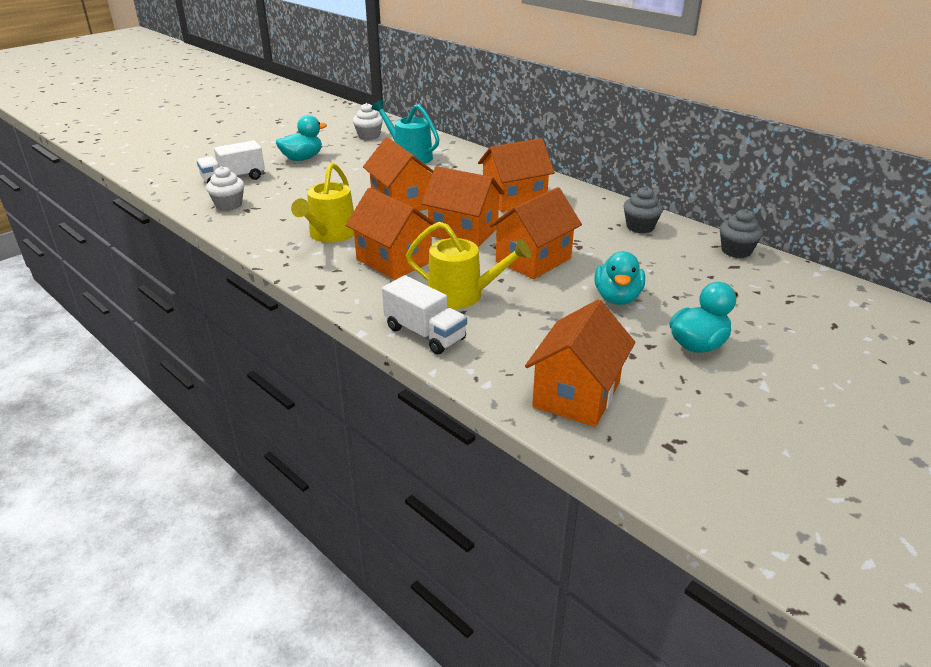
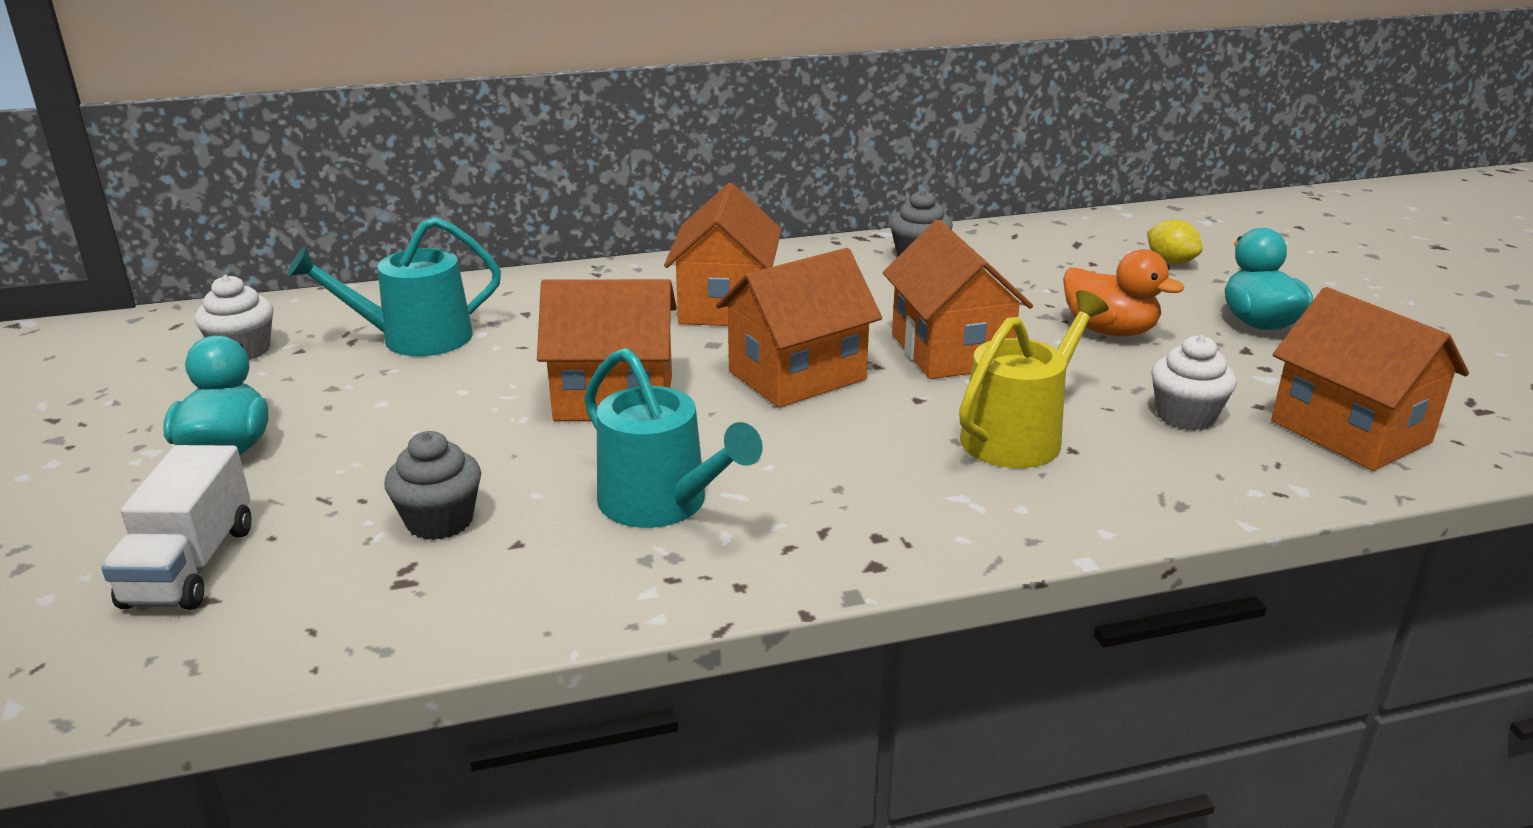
camera: 60 degrees left, 5 degrees down
white cupcake [206,166,244,211] -> white cupcake moved to [1151,335,1237,431]
yellow watering can [291,163,354,243] -> turquoise watering can [584,348,763,528]
orange house [346,188,435,280] -> none
white truck [382,275,467,355] -> none
turquoise duck [595,251,645,305] -> orange duck [1063,249,1184,337]
grey cupcake [720,209,763,258] -> grey cupcake moved to [384,431,481,540]
none -> yellow lemon [1147,219,1202,265]

